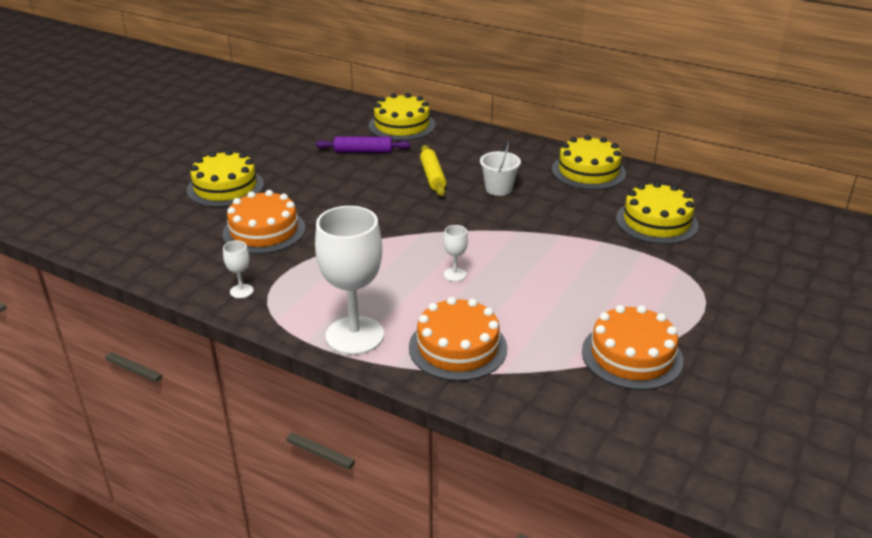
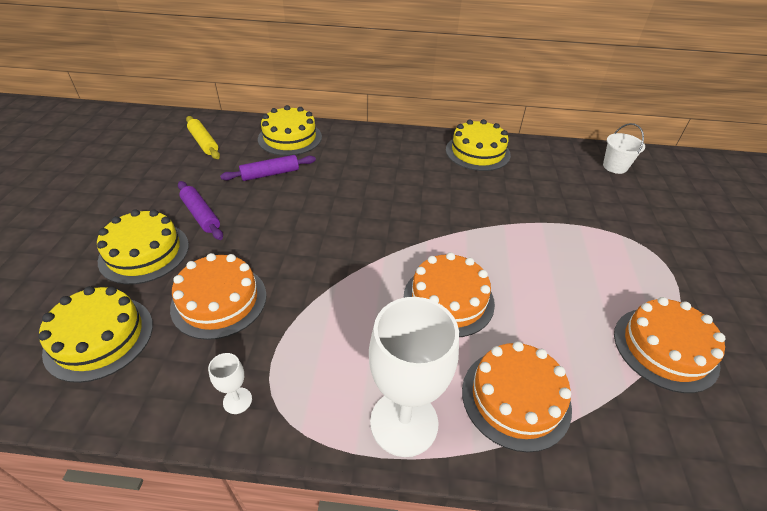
camera: 25 degrees left, 10 degrees up
yellow rolling pin [420,145,446,196] -> yellow rolling pin moved to [186,116,220,159]
white goblet [443,225,468,281] -> orange cake [403,252,495,337]
white bucket [480,140,521,196] -> white bucket moved to [603,123,645,174]
yellow cake [616,181,698,244] -> yellow cake moved to [38,286,153,383]
none -> purple rolling pin [178,181,223,240]

